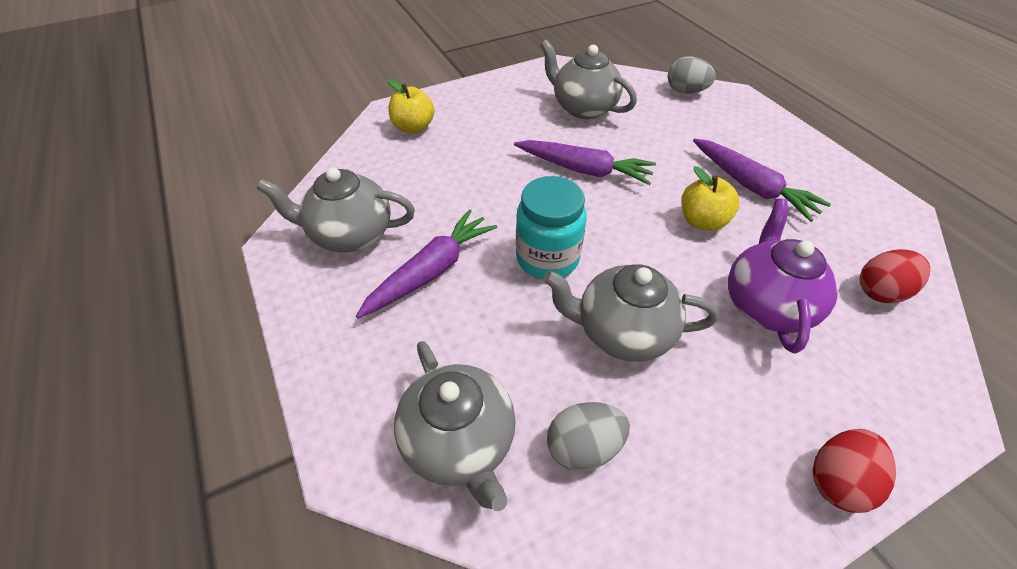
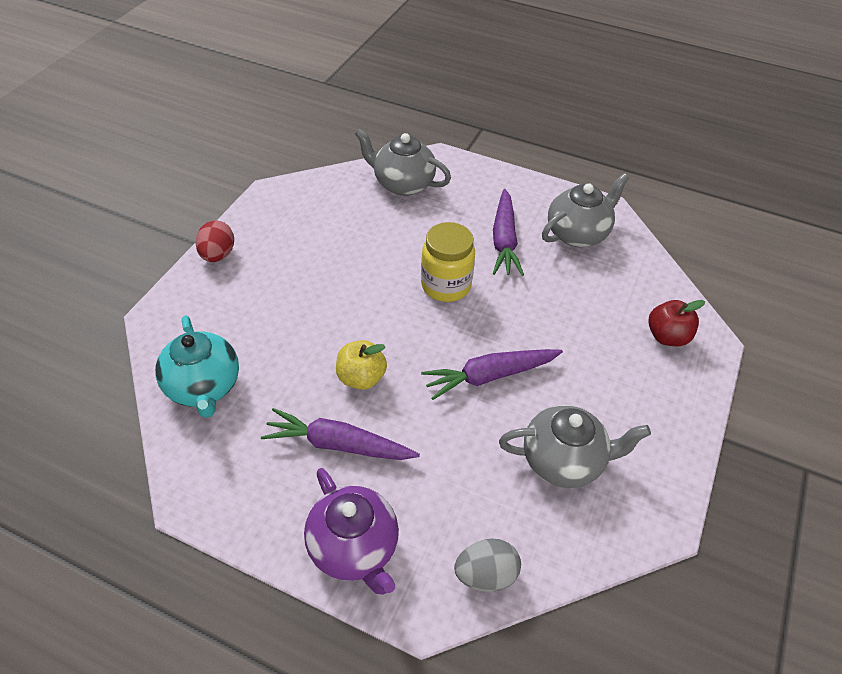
camera: 140 degrees right, 0 degrees up
yellow apple [388,79,435,133] -> red apple [648,300,705,346]
turquoise jar [516,176,587,279] -> yellow jar [421,222,475,302]
grey teapot [543,264,719,362] -> none
grey egg [547,402,630,471] -> none
purple teapot [728,199,838,353] -> purple teapot moved to [304,468,399,595]
red egg [859,249,930,303] -> turquoise teapot [155,315,239,418]

